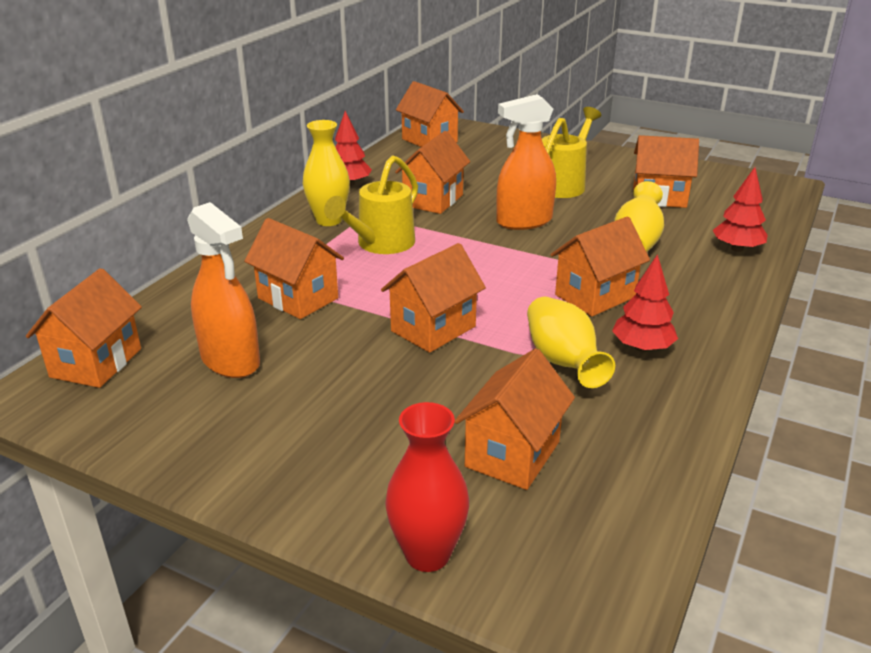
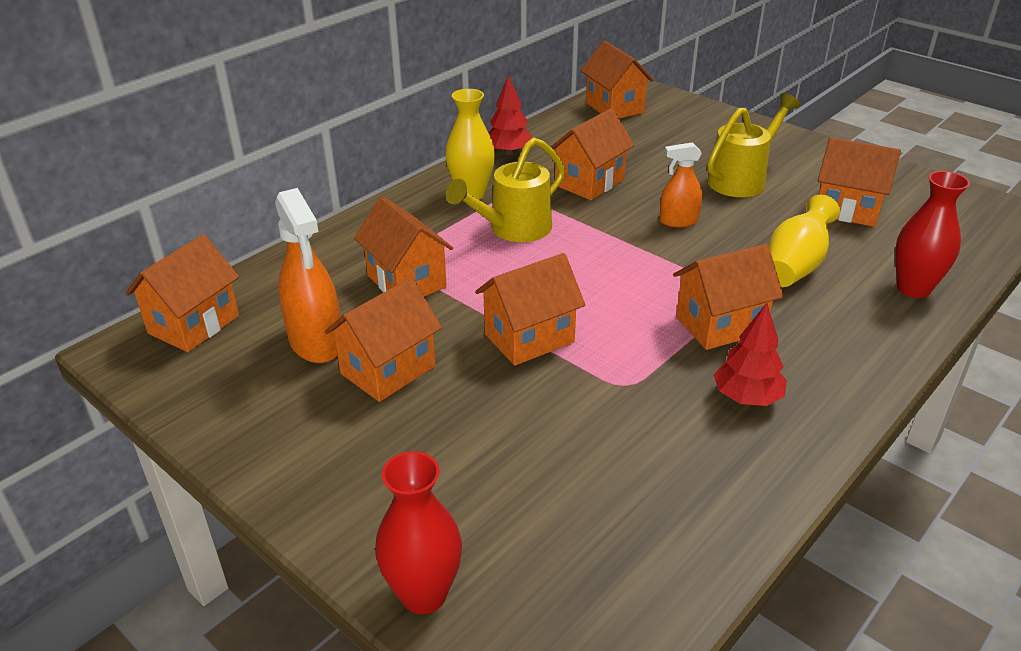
camera: 15 degrees right, 5 degrees up
orange house [455,348,575,490] -> orange house moved to [324,278,442,402]
orange spray bottle [496,94,556,230] -> orange spray bottle [659,142,702,227], size x0.60
yellow vase [527,297,615,388] -> none
red tree [713,167,768,252] -> red vase [895,171,970,298]

